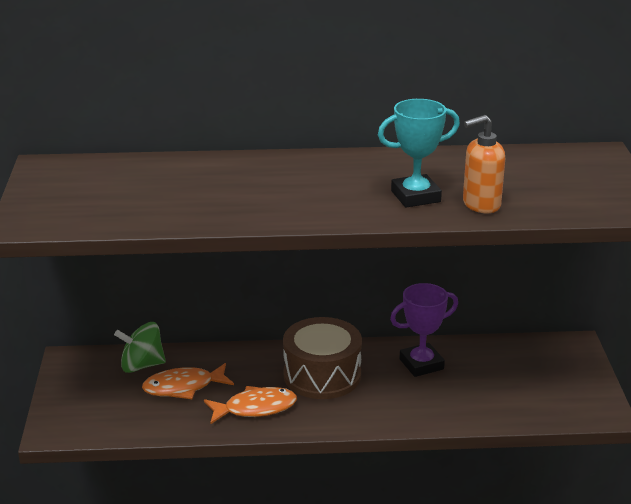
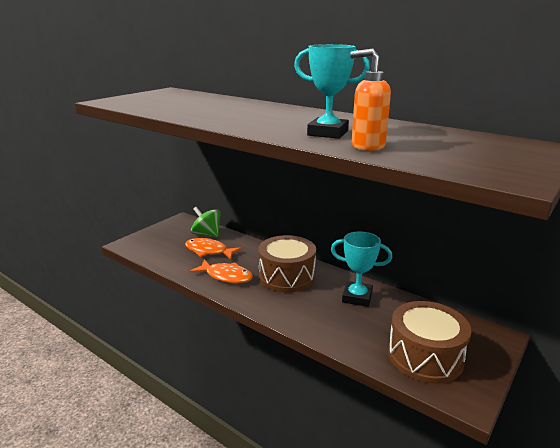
camera: 40 degrees right, 5 degrees down
purple trophy [390,283,458,377] -> turquoise trophy [331,232,392,307]
none -> brown drum [388,301,471,384]

